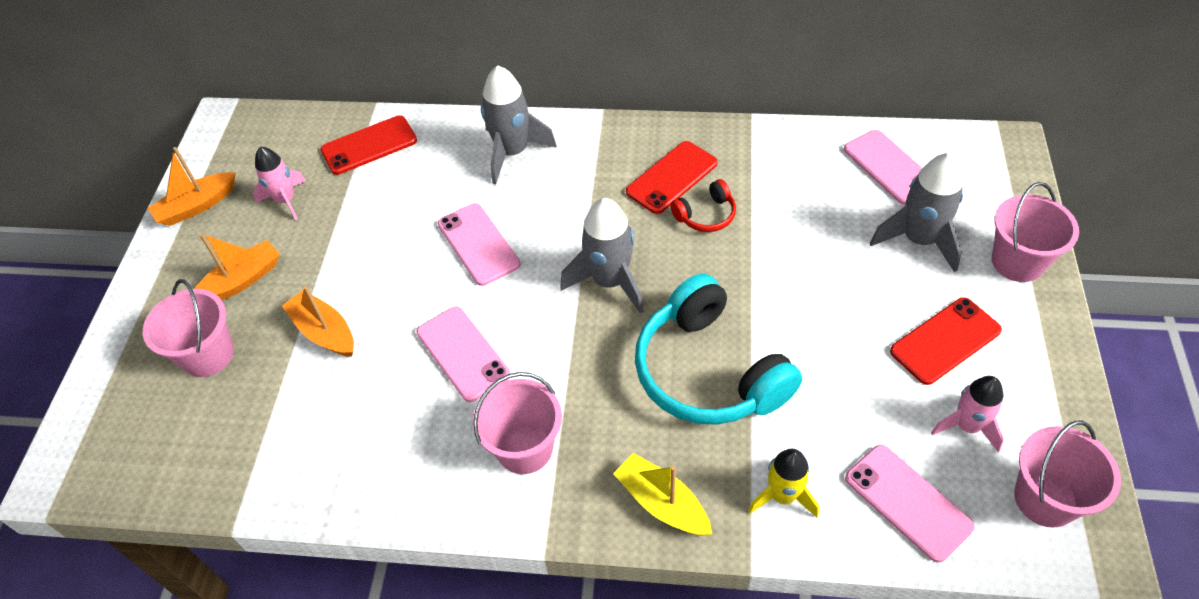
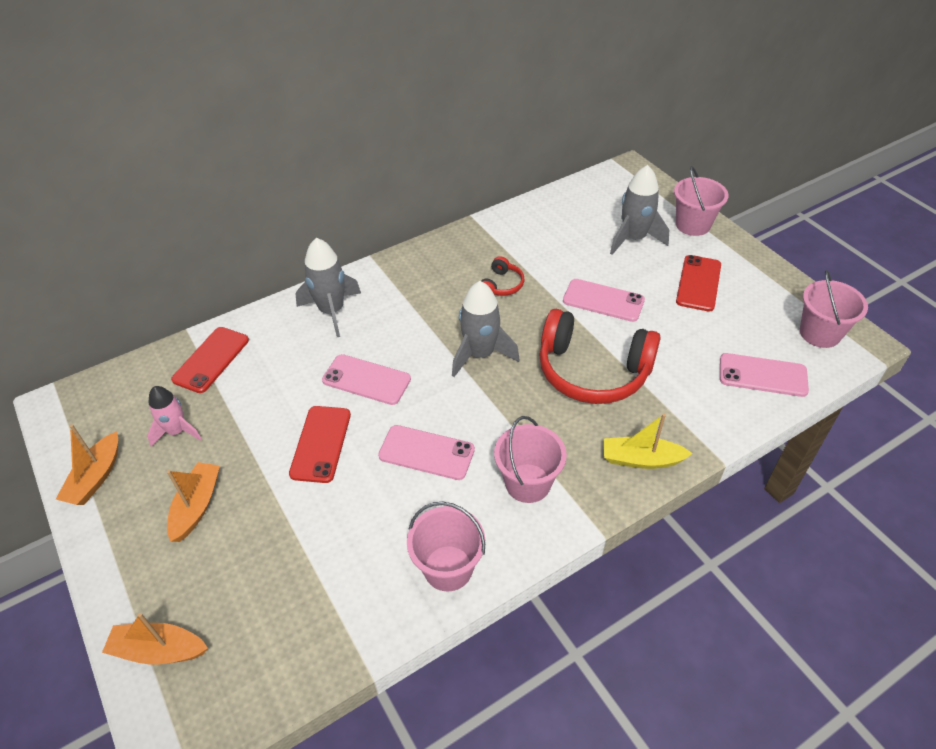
camera: 40 degrees left, 5 degrees down
pink bucket [143,279,234,377] -> pink bucket moved to [407,502,485,591]
orange boat [282,286,354,357] -> orange boat moved to [102,613,208,665]
red phone [626,141,718,214] -> red phone moved to [289,406,351,483]
turquoise headphones [635,274,802,425] -> red headphones [539,309,661,404]
yellow rocket [749,449,819,517] -> none
pink phone [844,130,922,205] -> pink phone moved to [563,279,645,322]
pink rocket [931,376,1004,452] -> none

